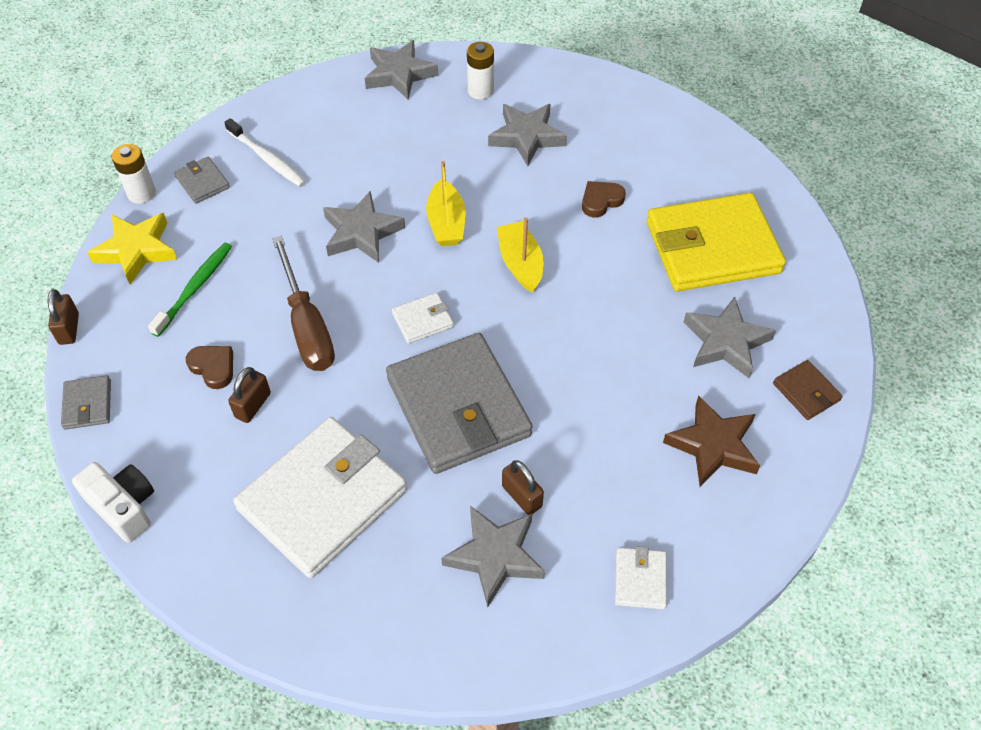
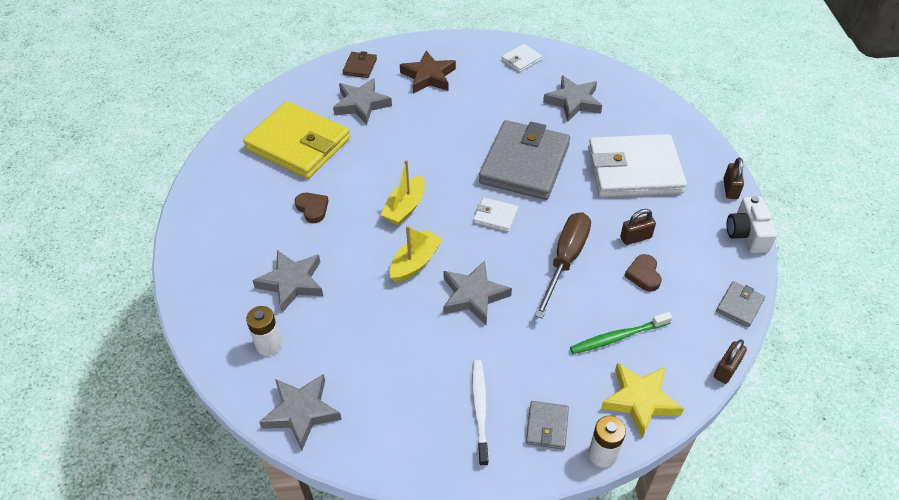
camera: 135 degrees left, 5 degrees down
brown padlock [502,460,544,515] -> brown padlock moved to [723,158,744,199]
brown heart [582,181,626,217] -> brown heart turned 135 degrees counterclockwise [295,193,329,223]

